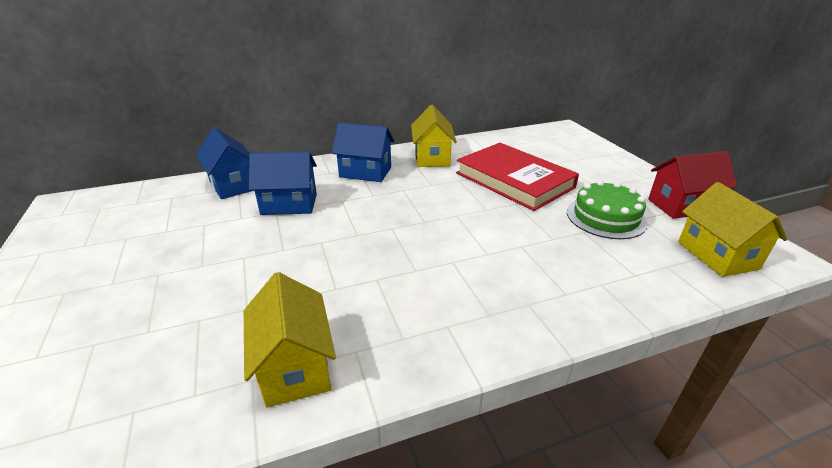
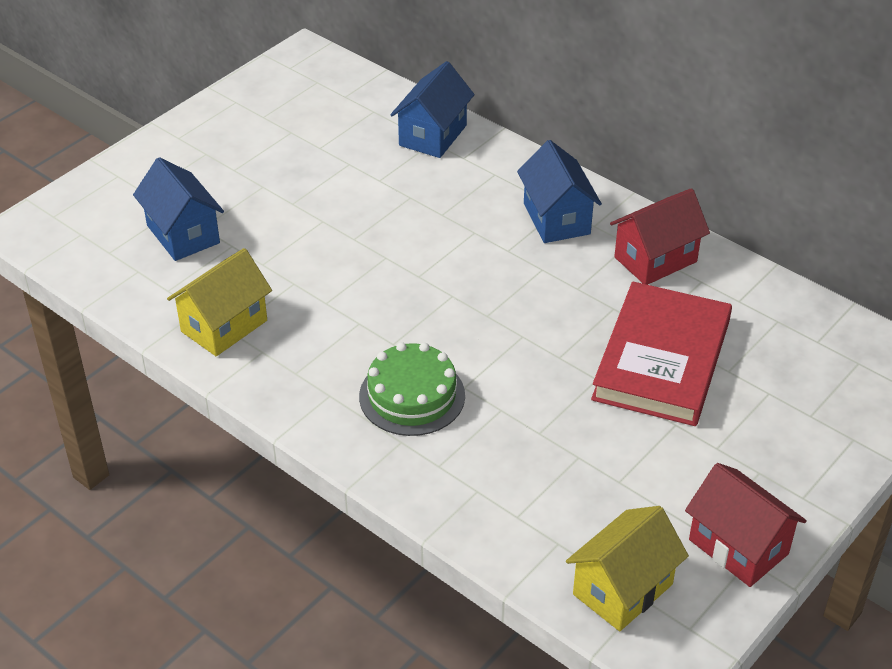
camera: 60 degrees right, 10 degrees up
blue house [249,152,317,215] -> blue house moved to [133,157,224,261]
yellow house [411,105,457,167] -> red house [610,188,710,285]
green cake [567,180,648,239] -> green cake moved to [359,342,465,436]

